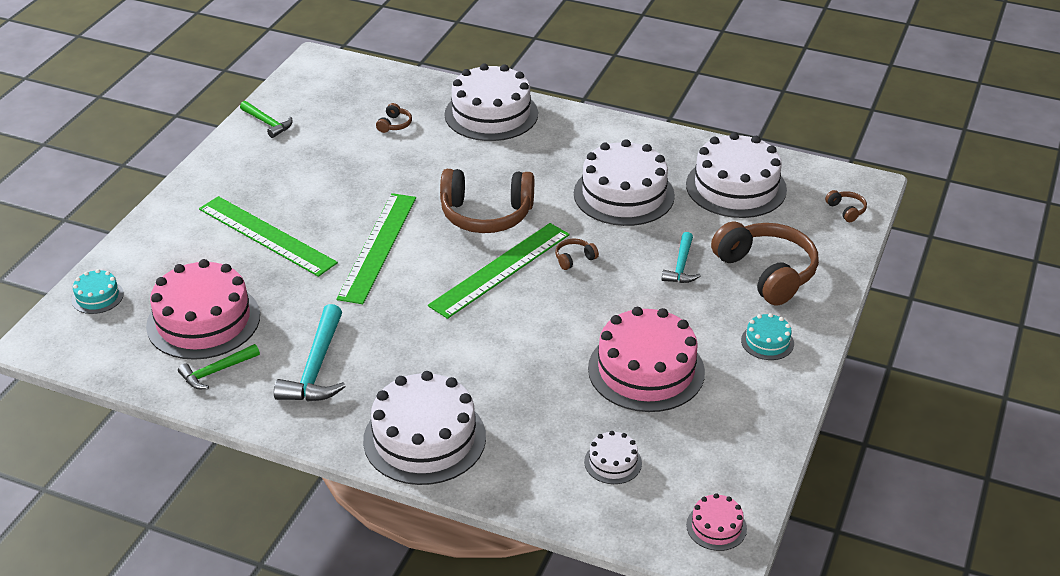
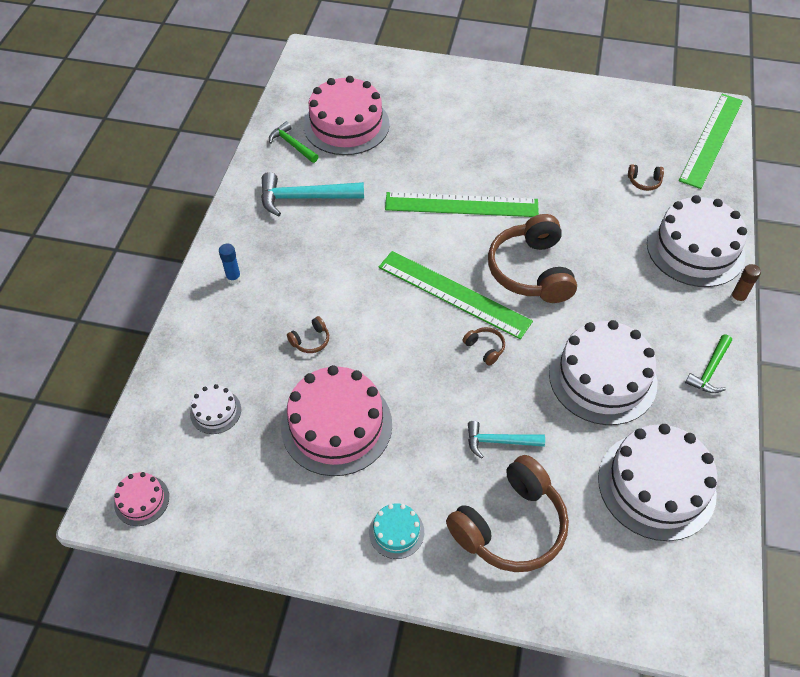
camera: 80 degrees right, 15 degrees up
turquoise cake [72,269,124,314] -> none
green ruler [199,196,338,277] -> green ruler moved to [679,94,743,189]
green hammer [240,101,292,138] -> green hammer moved to [685,334,732,393]
white cake [363,371,486,485] -> blue glue stick [219,244,241,284]
brown headphones [825,190,867,222] -> brown headphones moved to [287,316,329,353]
none -> brown glue stick [730,264,761,305]

